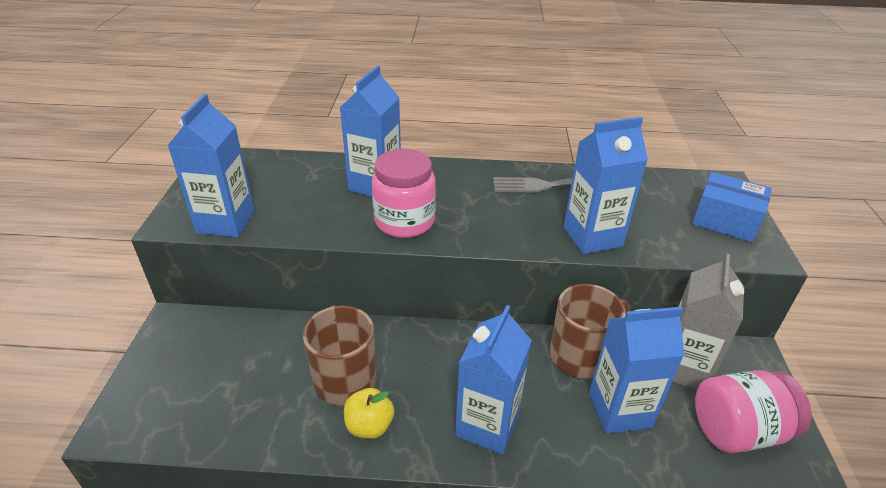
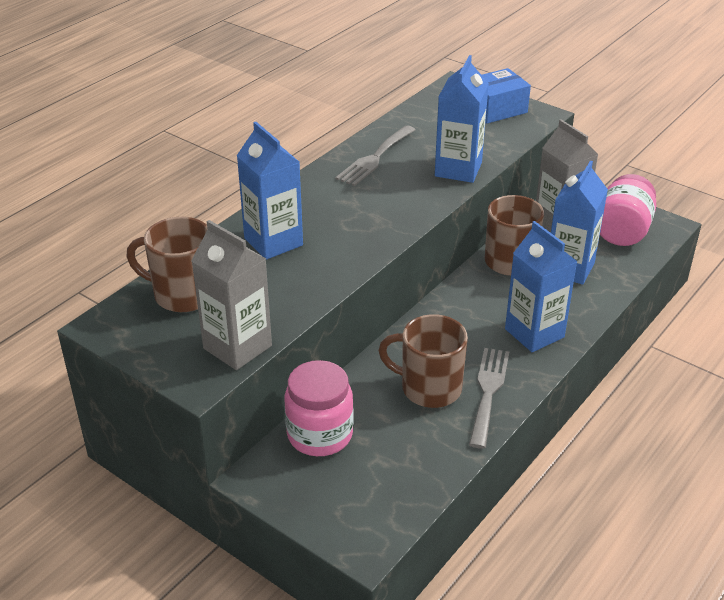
camera: 55 degrees left, 0 degrees up
blue carton [167,94,255,237] -> grey carton [191,220,272,370]
yellow apple [344,388,394,439] -> grey fork [469,348,509,449]
pink jar [372,149,436,238] -> pink jar moved to [285,360,354,456]
none -> brown mug [126,217,207,312]

